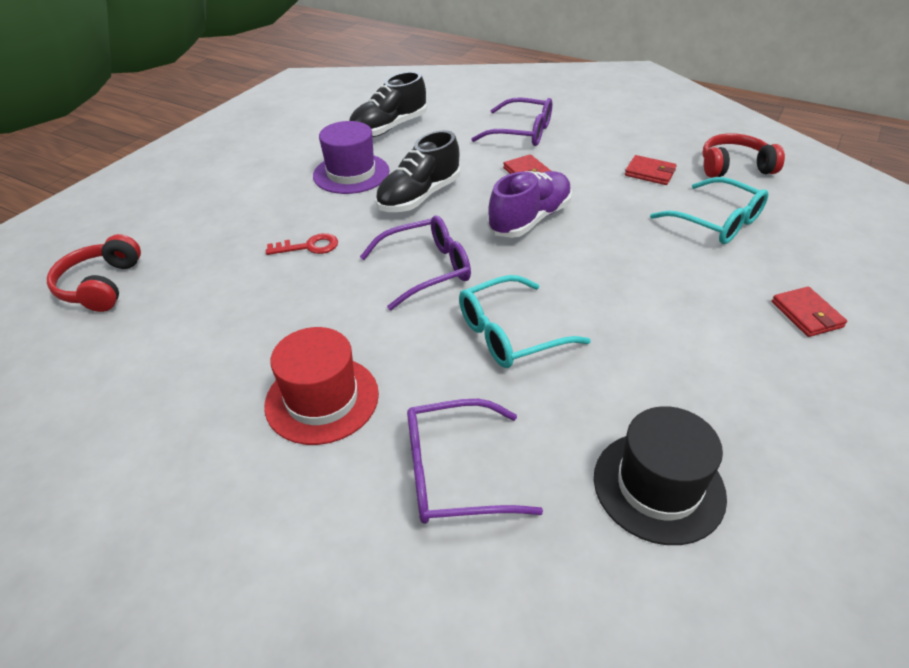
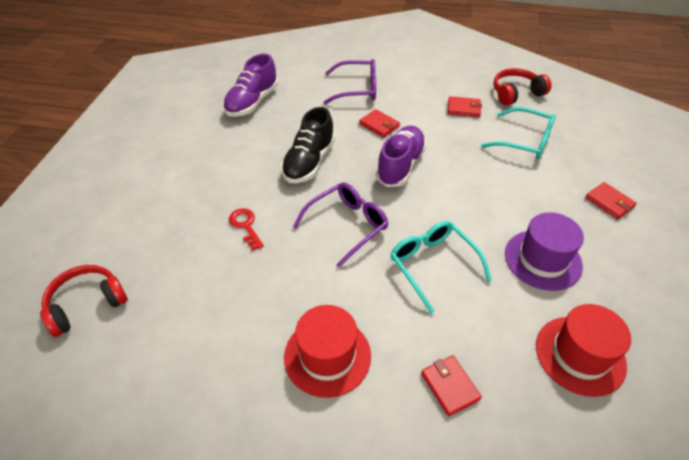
camera: 20 degrees left, 5 degrees up
red headphones [47,234,141,312] -> red headphones turned 75 degrees clockwise [40,265,128,337]
red key [266,233,338,255] -> red key turned 90 degrees counterclockwise [229,208,264,251]
purple hat [313,121,390,194] -> purple hat moved to [505,212,584,291]
black shoe [349,71,427,137] -> purple shoe [223,53,278,117]
purple glasses [407,399,543,524] -> red wallet [421,356,482,417]
turquoise glasses [459,275,591,368] -> turquoise glasses turned 105 degrees clockwise [390,221,492,314]
black hat [594,406,727,545] -> red hat [536,304,631,397]

